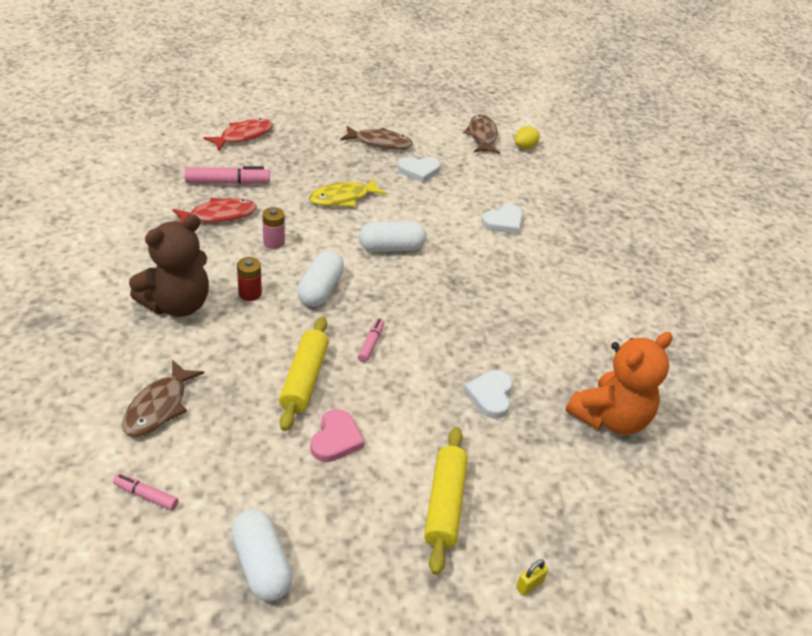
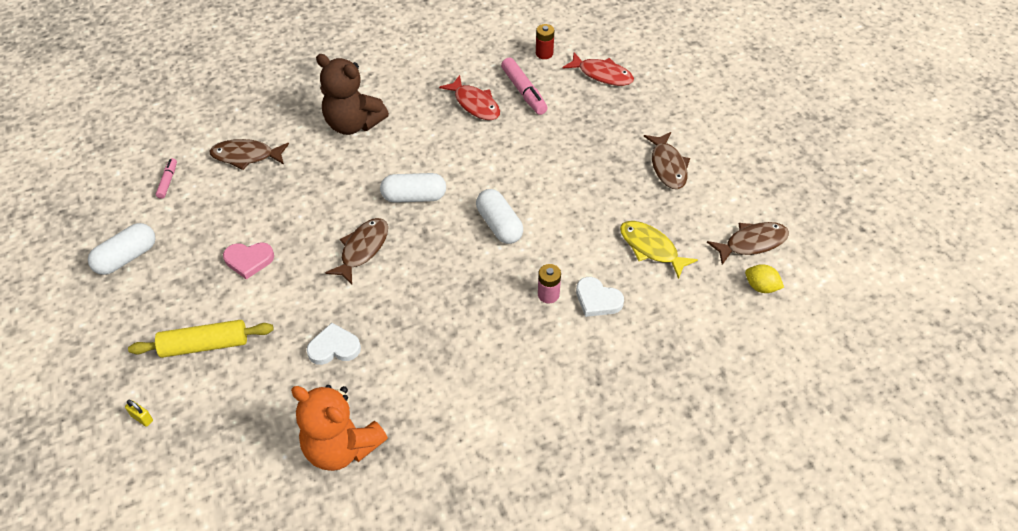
camera: 75 degrees right, 10 degrees up
red battery [237,257,262,301] -> red battery moved to [536,24,554,59]
pink battery [262,207,285,249] -> pink battery moved to [538,264,561,303]
yellow rolling pin [279,317,329,431] -> none
yellow fish [309,178,387,207] -> yellow fish moved to [620,221,698,279]
pink marker [358,318,384,362] -> brown fish [325,218,388,285]
white heart [398,157,440,182] -> none

